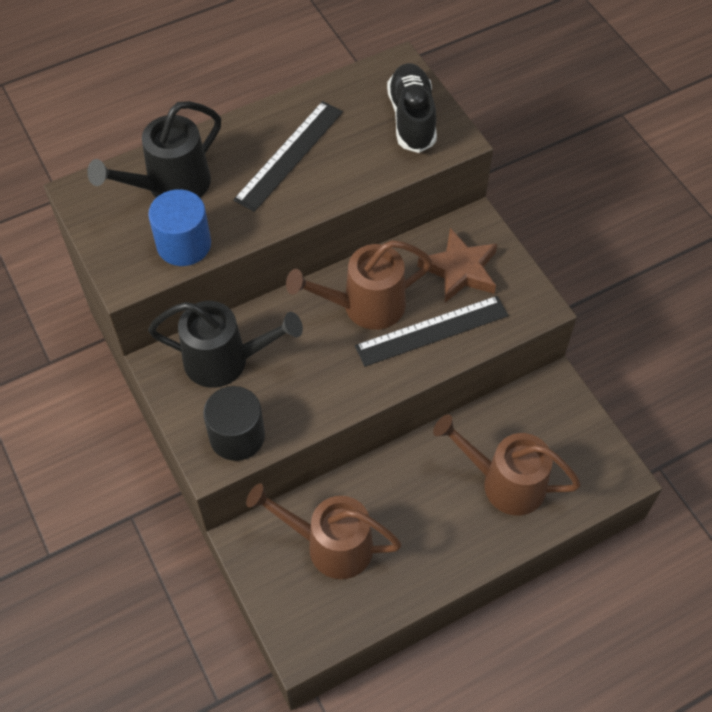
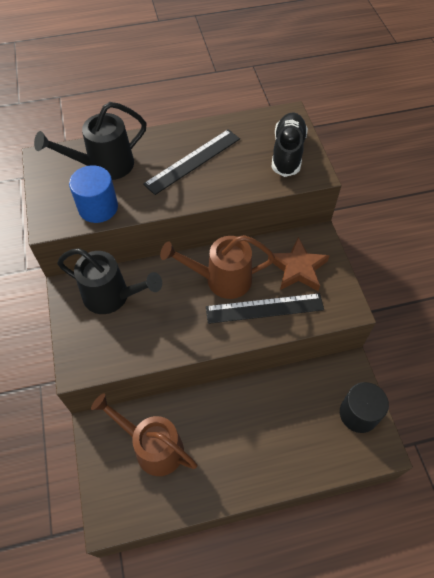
camera: 15 degrees right, 0 degrees up
black cylinder [203,386,265,461] -> black cylinder moved to [340,382,389,433]
brown watering can [433,414,581,515] -> none

